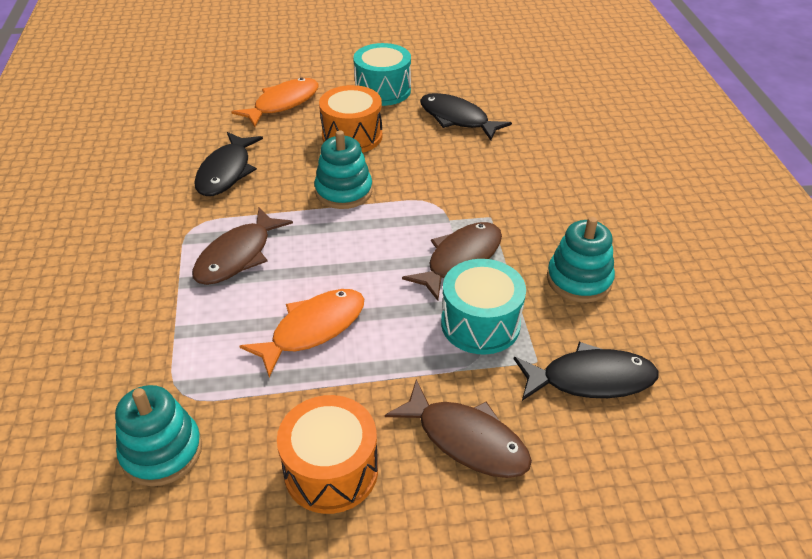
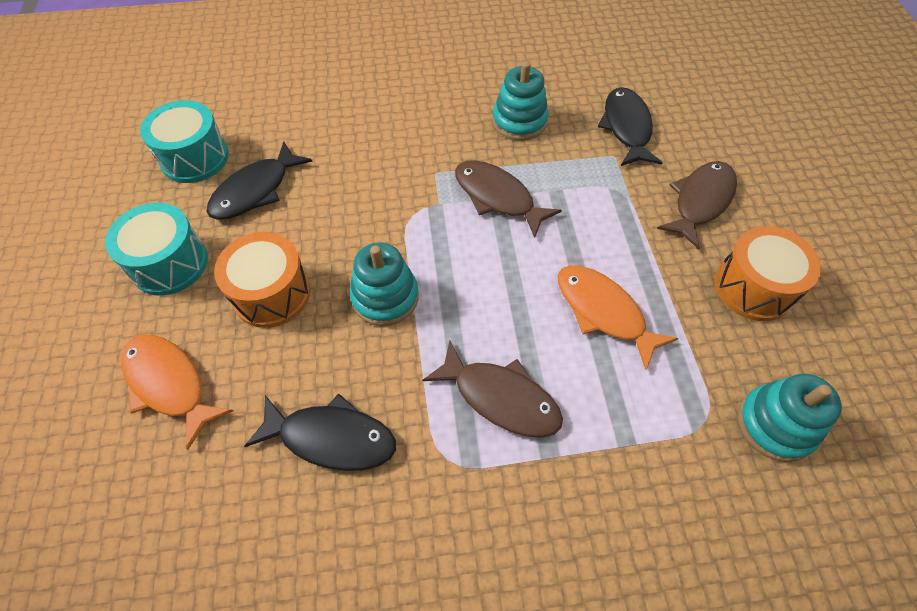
camera: 90 degrees left, 15 degrees up
turquoise drum [441,259,526,355] -> turquoise drum moved to [140,100,229,183]

